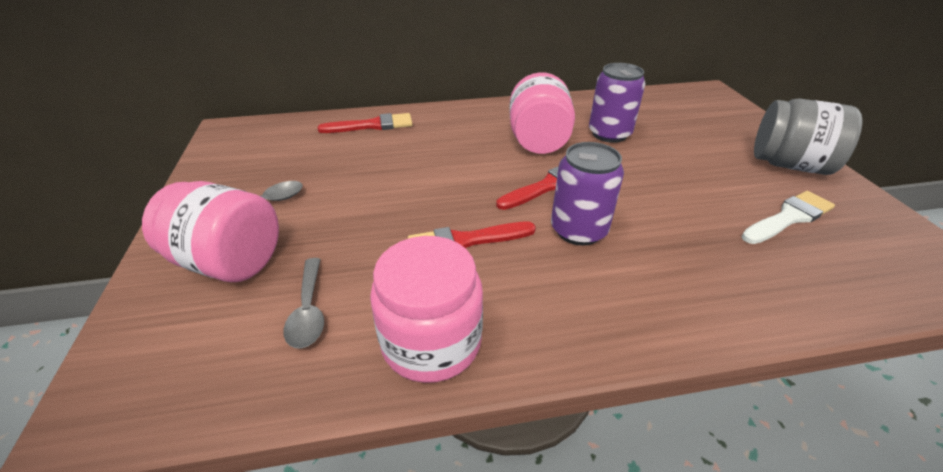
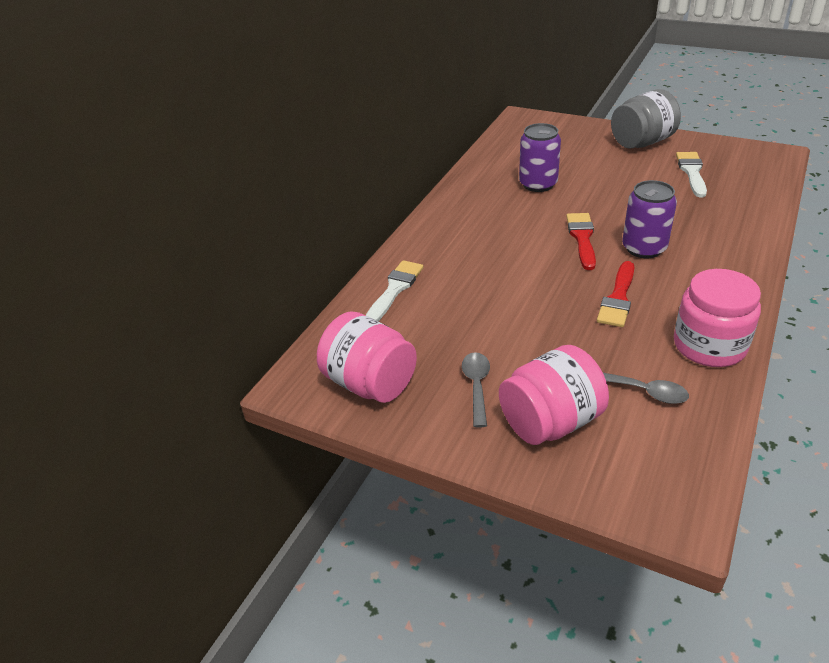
camera: 50 degrees left, 0 degrees up
red brush [318,113,412,133] -> white brush [366,260,423,321]
pink jar [509,72,575,154] -> pink jar moved to [317,311,417,403]

